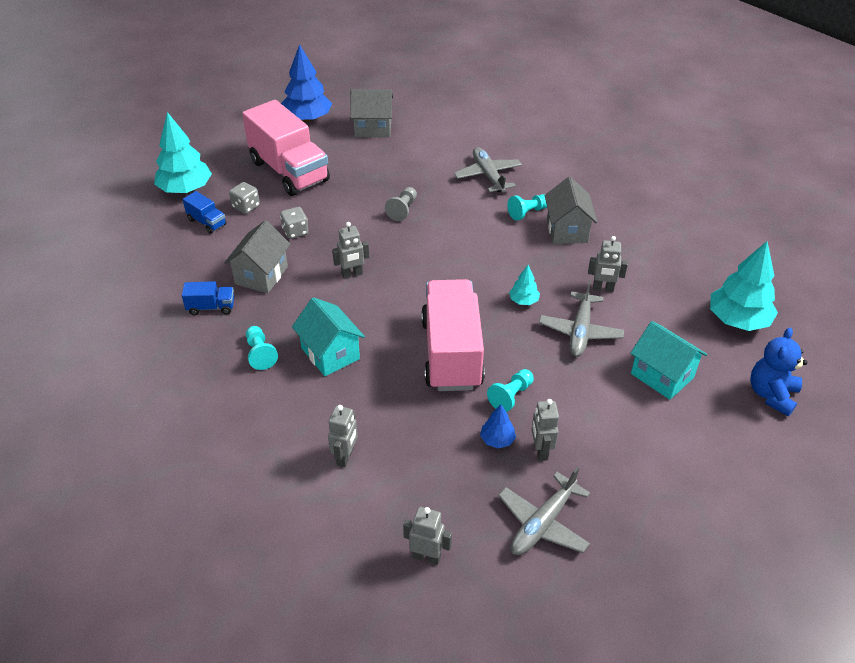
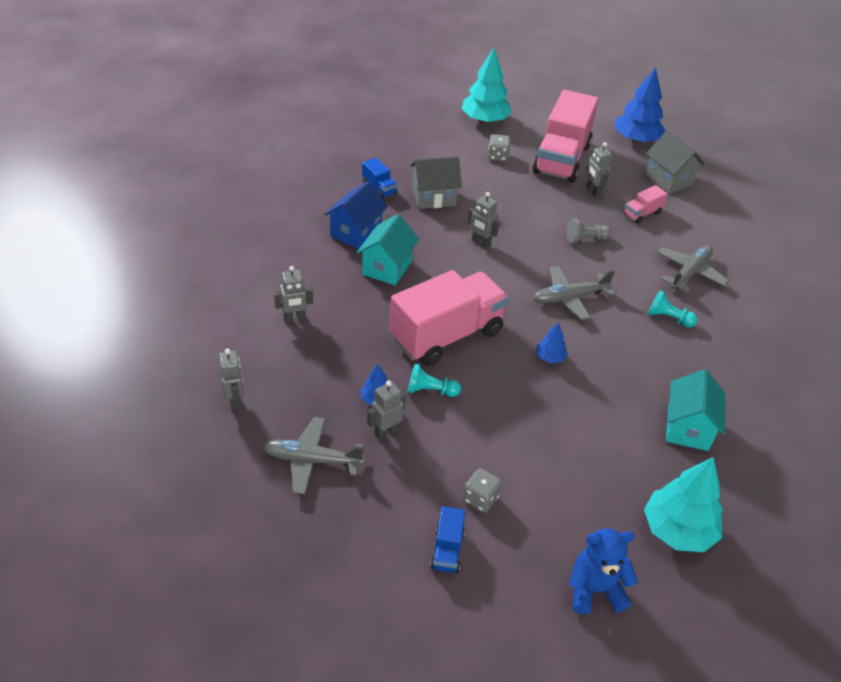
camera: 55 degrees right, 0 degrees up
blue truck [183,191,227,234] -> blue truck moved to [430,506,466,573]
turquoise pawn [246,326,278,370] -> blue house [324,181,388,249]
grey dice [280,207,309,239] -> grey dice moved to [463,468,502,513]
turquoise tree [509,265,540,305] -> blue tree [536,322,568,363]
grey plane [539,280,624,357] -> grey plane moved to [533,266,615,320]
grey house [545,177,598,244] -> none
grey robot [588,236,628,292] -> grey robot moved to [586,142,612,197]
turquoise house [630,321,707,400] -> turquoise house moved to [666,369,725,451]
none -> pink truck [624,185,668,224]

